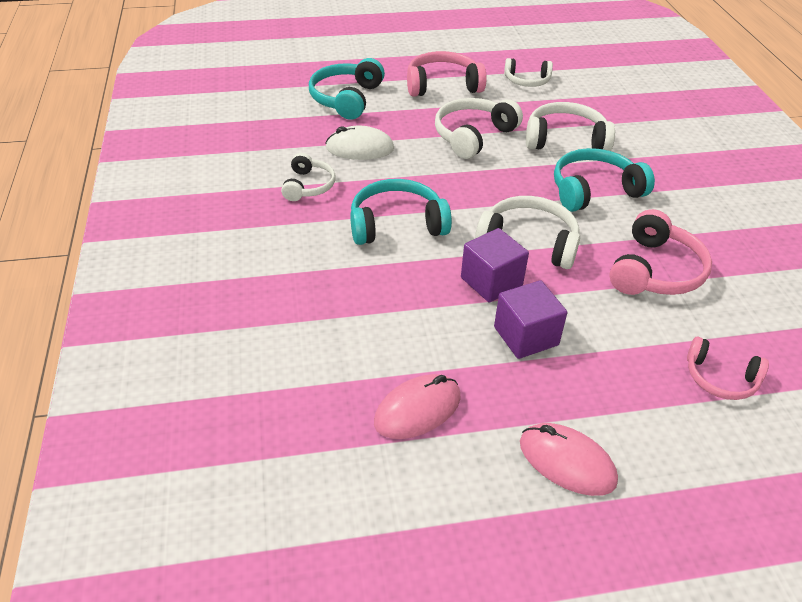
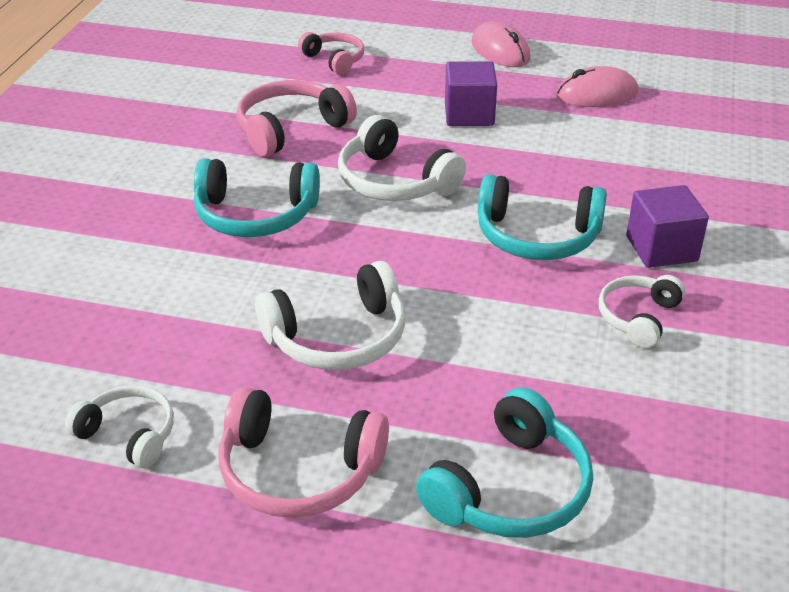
camera: 155 degrees left, 5 degrees down
white mouse [325,126,394,160] -> none
purple cube [461,228,529,302] -> purple cube moved to [626,185,709,268]
white headphones [526,102,615,151] -> none

